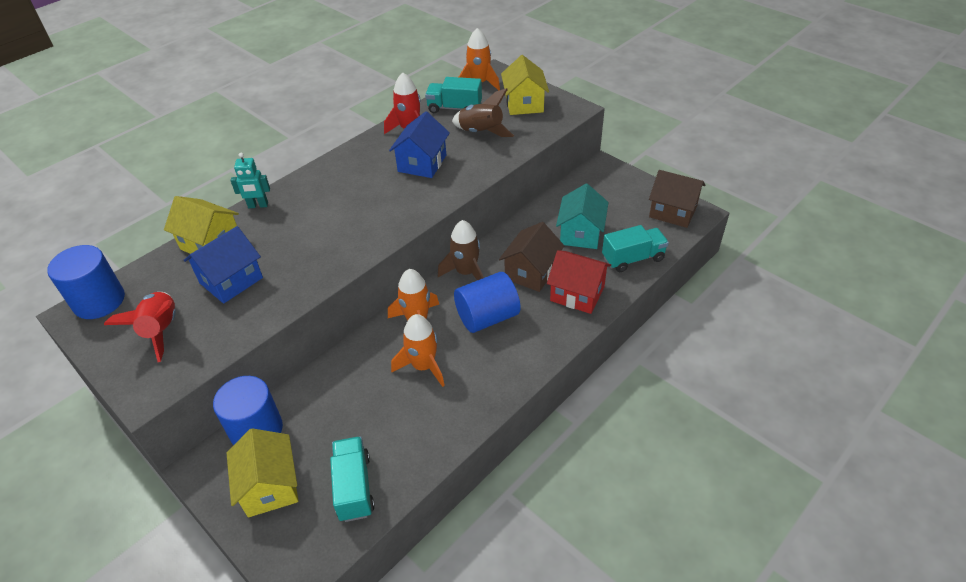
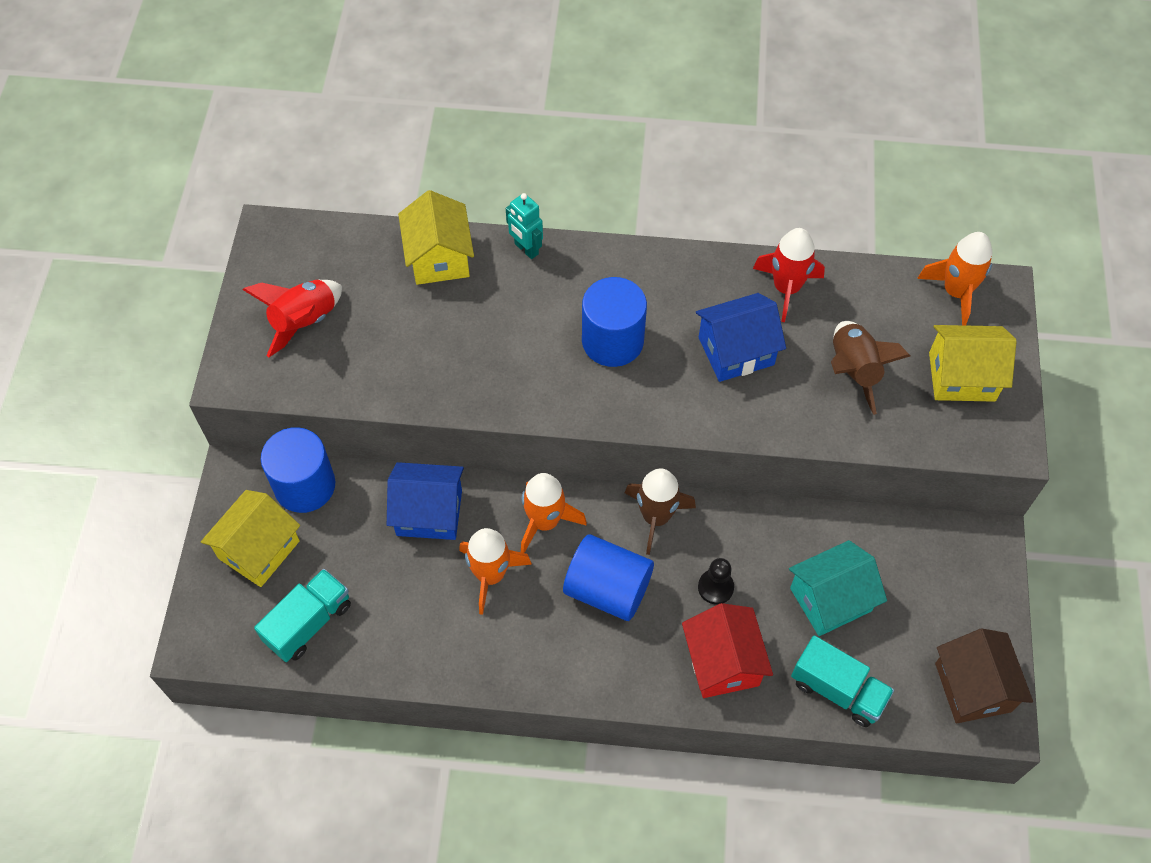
camera: 50 degrees right, 15 degrees up
blue cylinder [47,245,125,319] -> blue cylinder moved to [582,277,647,367]
blue house [184,226,263,304] -> blue house moved to [387,462,464,540]
turquoise truck [425,77,482,113] -> none
brown house [499,222,564,292] -> black pawn [698,558,734,604]
yellow house [501,55,549,115] -> yellow house turned 45 degrees clockwise [929,325,1017,402]

